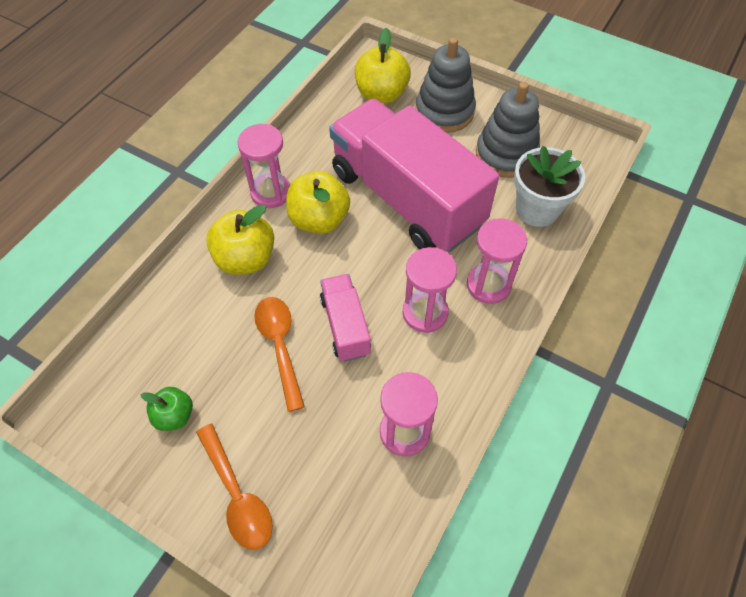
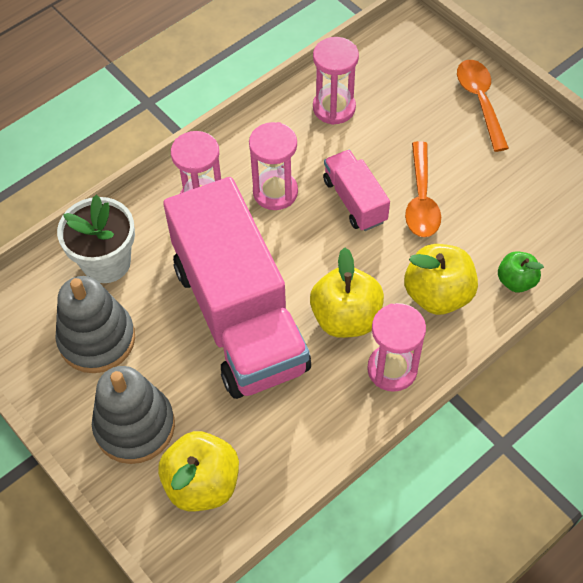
camera: 160 degrees left, 0 degrees up
green apple [141,387,193,431] -> green apple moved to [498,251,544,293]
pink truck [320,274,371,362] -> pink truck turned 150 degrees clockwise [323,150,390,231]

